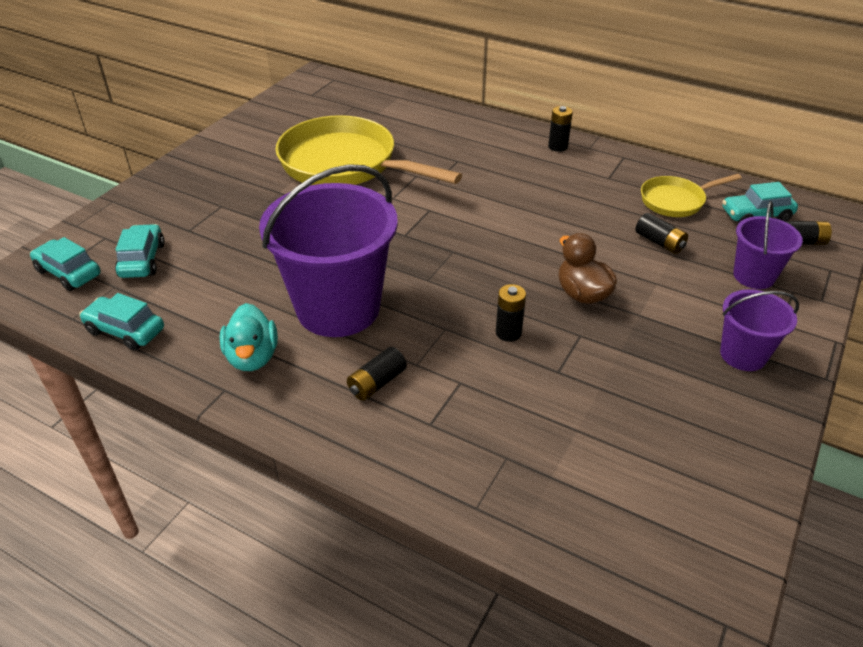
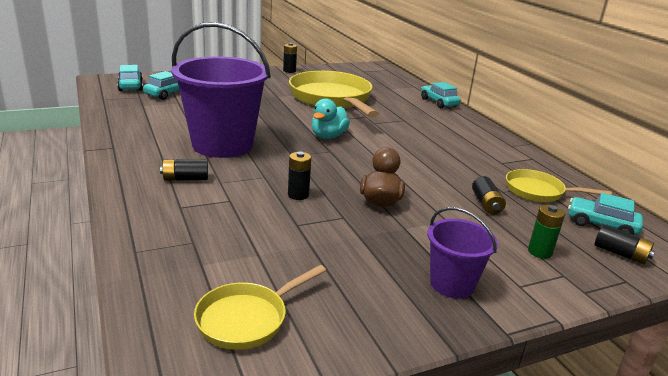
camera: 35 degrees right, 15 degrees down
turquoise car [79,293,164,351] -> turquoise car moved to [421,82,461,108]
turquoise duck [220,303,278,371] -> turquoise duck moved to [312,99,350,139]
black battery [548,106,573,152] -> black battery moved to [283,43,297,73]
purple bucket [733,201,803,289] -> green battery [528,205,565,259]
none -> yellow pan [194,265,326,350]

